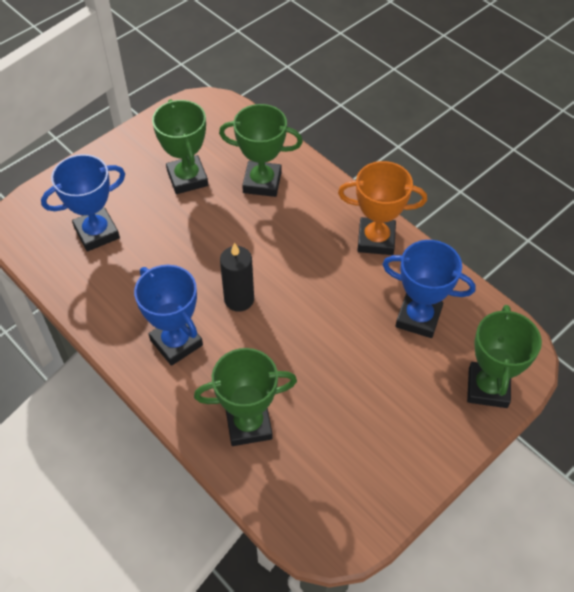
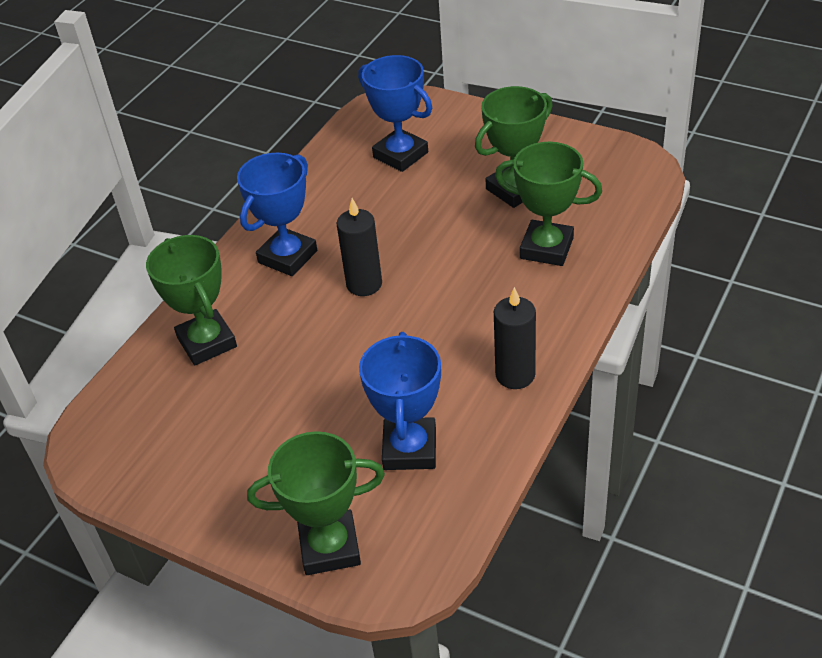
camera: 75 degrees right, 10 degrees down
green trophy [219,104,303,197] -> green trophy turned 60 degrees counterclockwise [495,142,602,266]
orange trophy [338,161,427,255] -> black candle [494,287,536,389]

